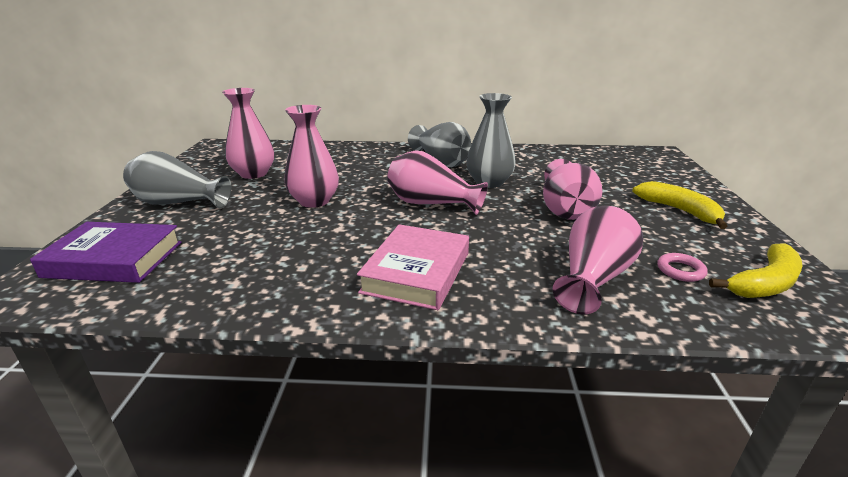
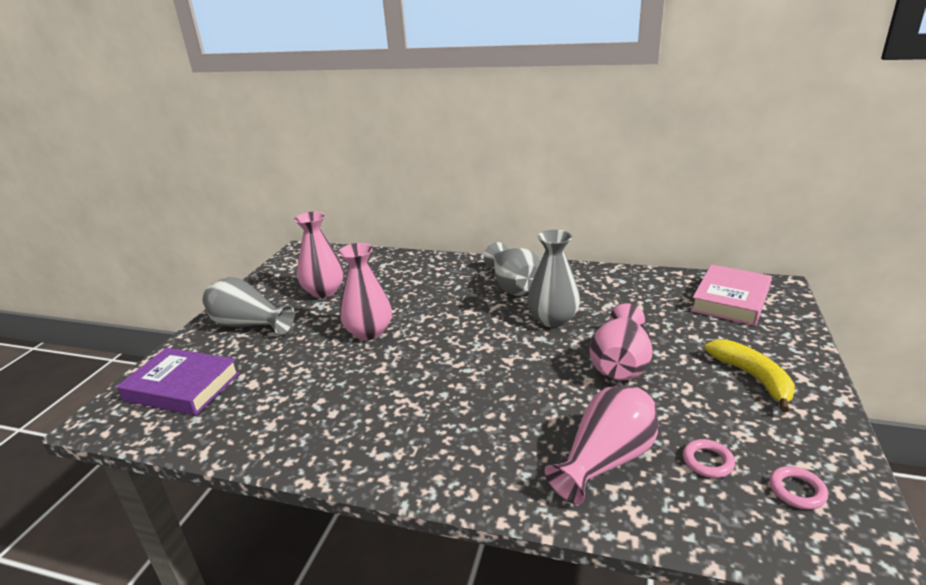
camera: 15 degrees right, 0 degrees up
pink book [357,224,469,310] -> pink book moved to [691,265,772,326]
pink vase [387,150,488,215] -> none
yellow banana [709,243,803,298] -> pink ring [769,466,828,510]

